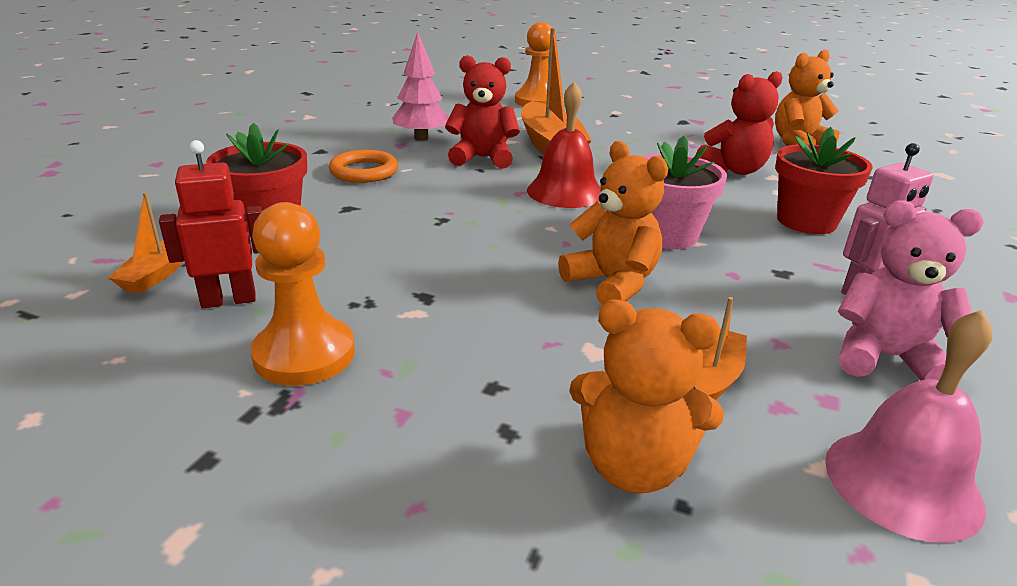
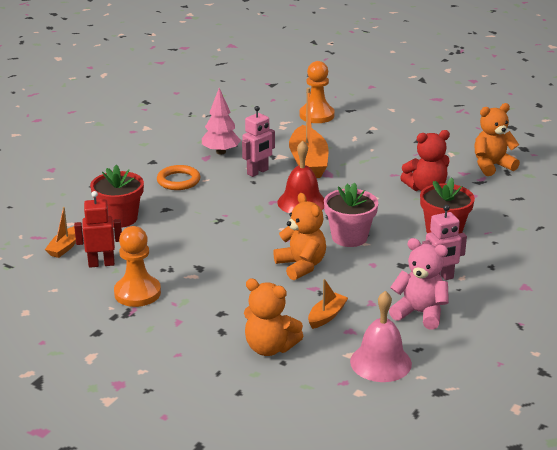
camera: 10 degrees right, 0 degrees up
red teddy bear [445,55,520,169] -> pink robot [242,106,275,177]

